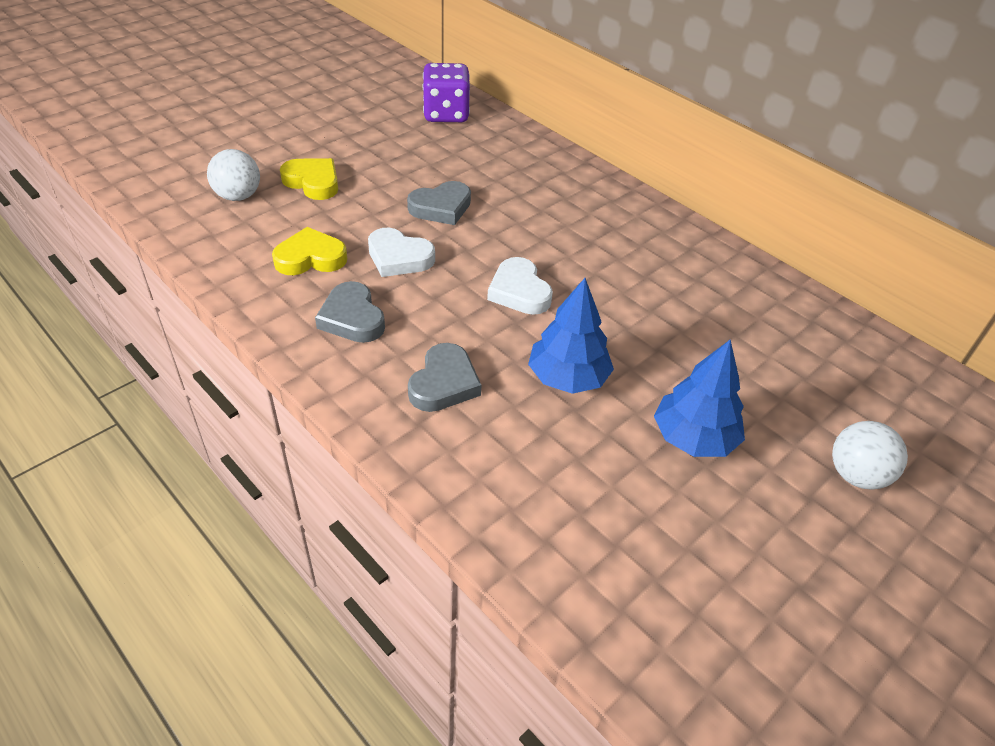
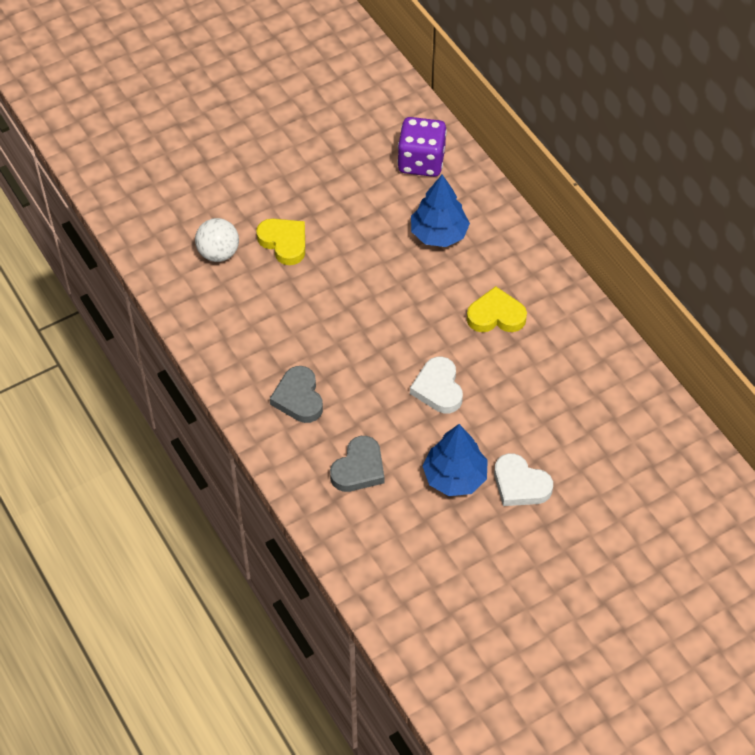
camera: 15 degrees right, 10 degrees up
yellow heart [272,227,347,275] -> yellow heart moved to [467,286,527,332]
white heart [368,227,435,277] -> white heart moved to [494,453,553,506]
grey heart [407,181,471,225] -> none
blue tree [654,340,745,457] -> blue tree moved to [411,175,470,247]
white ball [832,421,908,490] -> none

